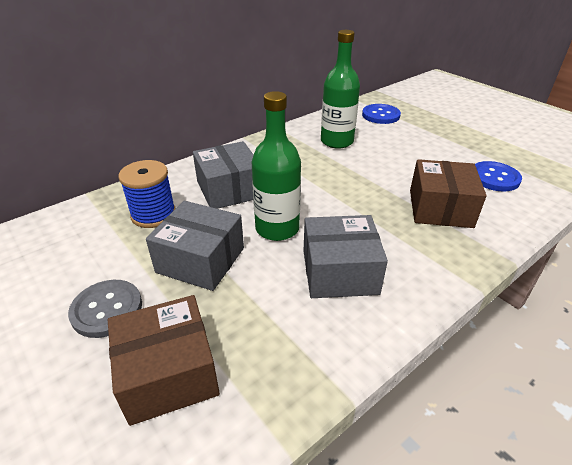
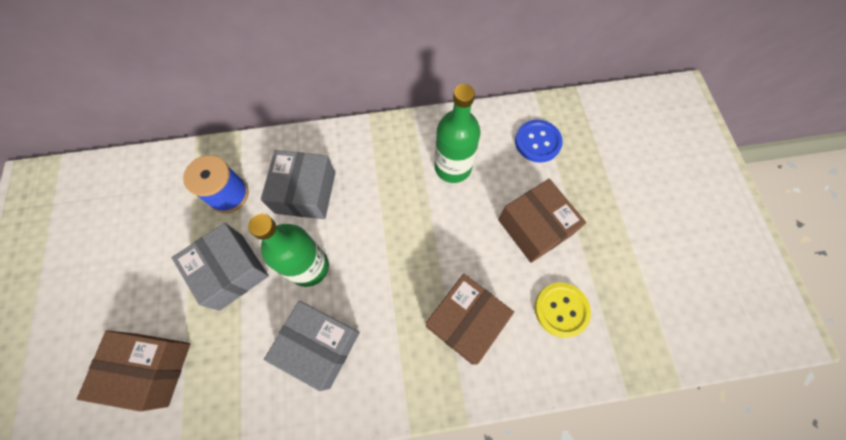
camera: 30 degrees right, 30 degrees up
grey button [68,280,142,338] -> none
blue button [475,161,522,192] -> yellow button [535,282,591,338]
none -> brown box [498,179,586,263]

